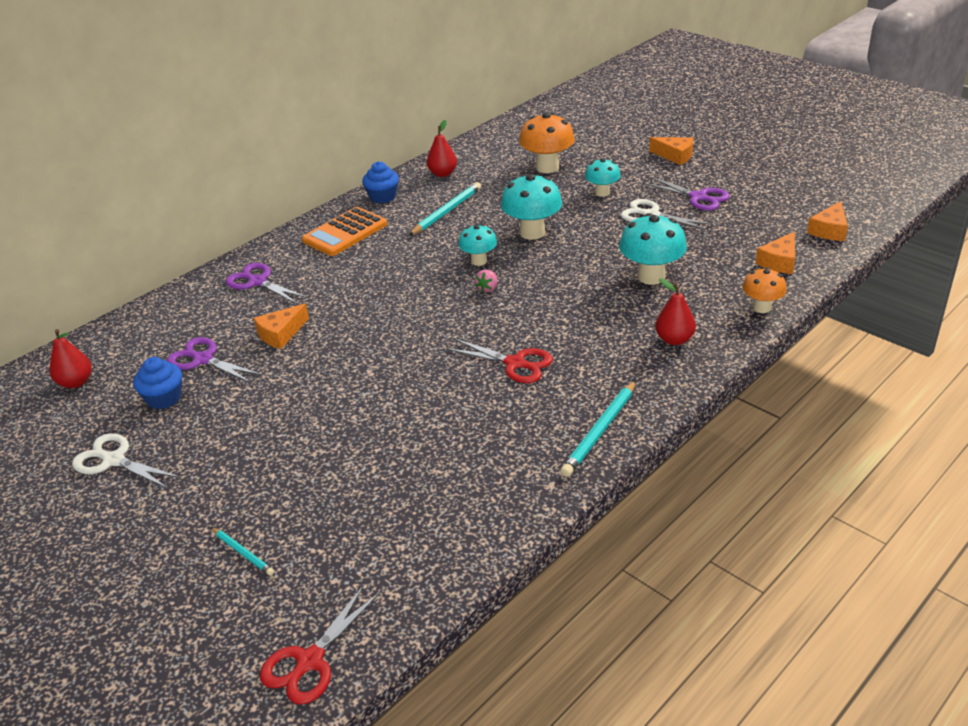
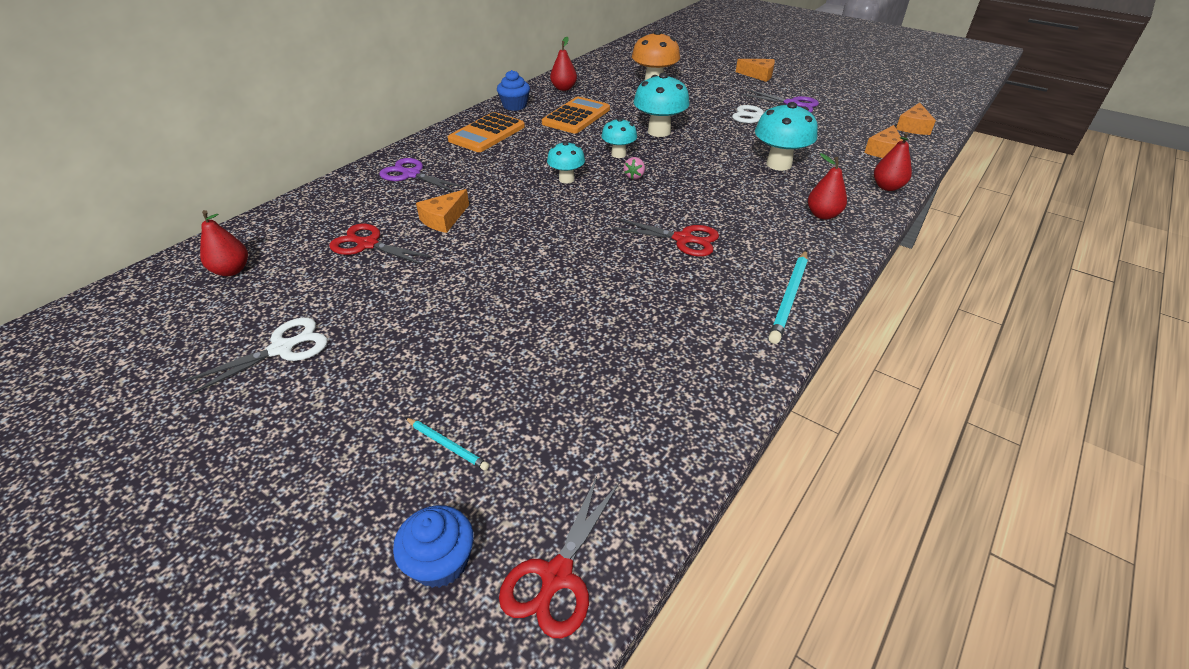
camera: 10 degrees left, 5 degrees up
white scissors [72,433,181,489] -> white scissors turned 120 degrees clockwise [181,317,327,396]
blue cupcake [133,357,182,409] -> blue cupcake moved to [393,505,474,588]
purple scissors [167,337,263,383] -> red scissors [329,224,433,265]
turquoise pencil [409,182,481,235] -> orange calculator [542,97,610,134]
turquoise mushroom [585,158,621,197] -> turquoise mushroom moved to [547,141,585,184]
orange mushroom [742,267,787,313] -> red pear [874,132,912,191]

